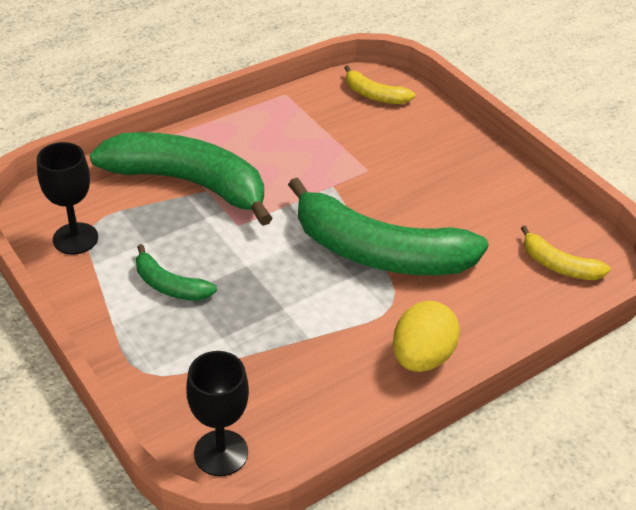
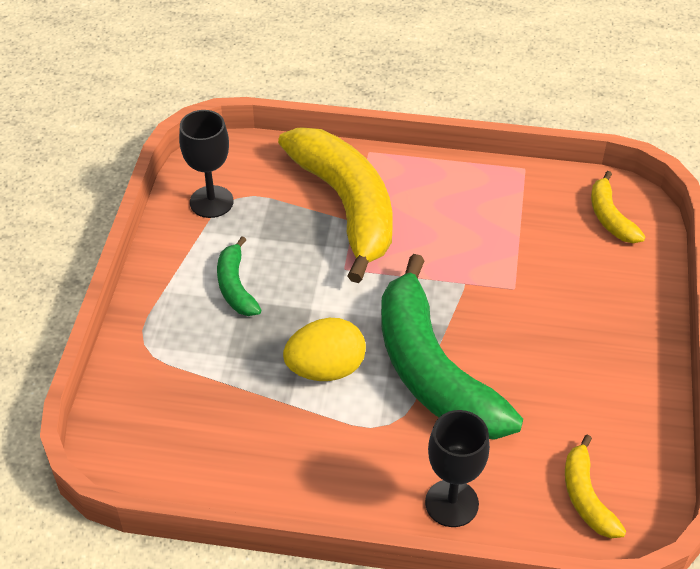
camera: 45 degrees right, 5 degrees up
green banana [90,132,273,226] -> yellow banana [278,127,393,283]
black goblet [186,351,249,476] -> black goblet moved to [425,410,490,527]
yellow egg [393,301,460,372] -> yellow egg moved to [283,318,366,381]

